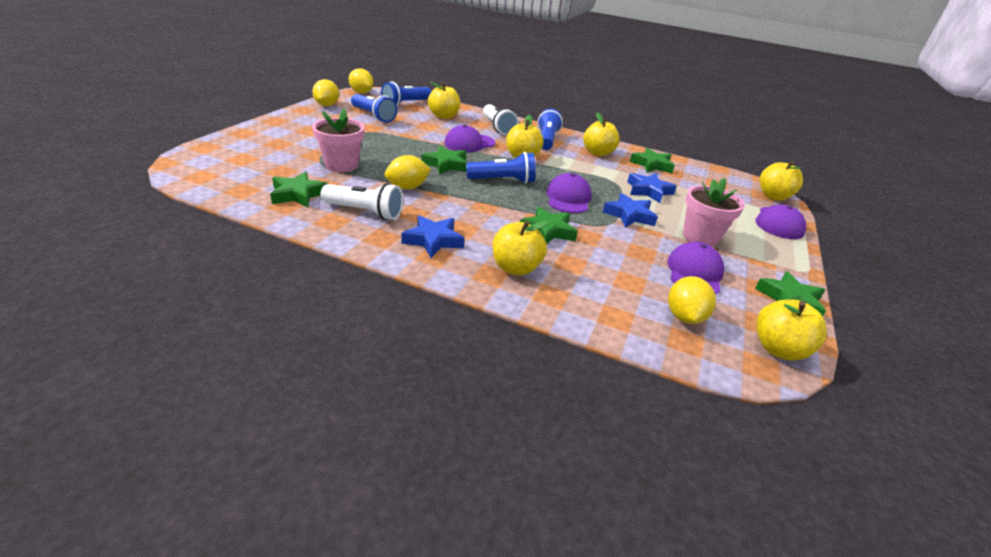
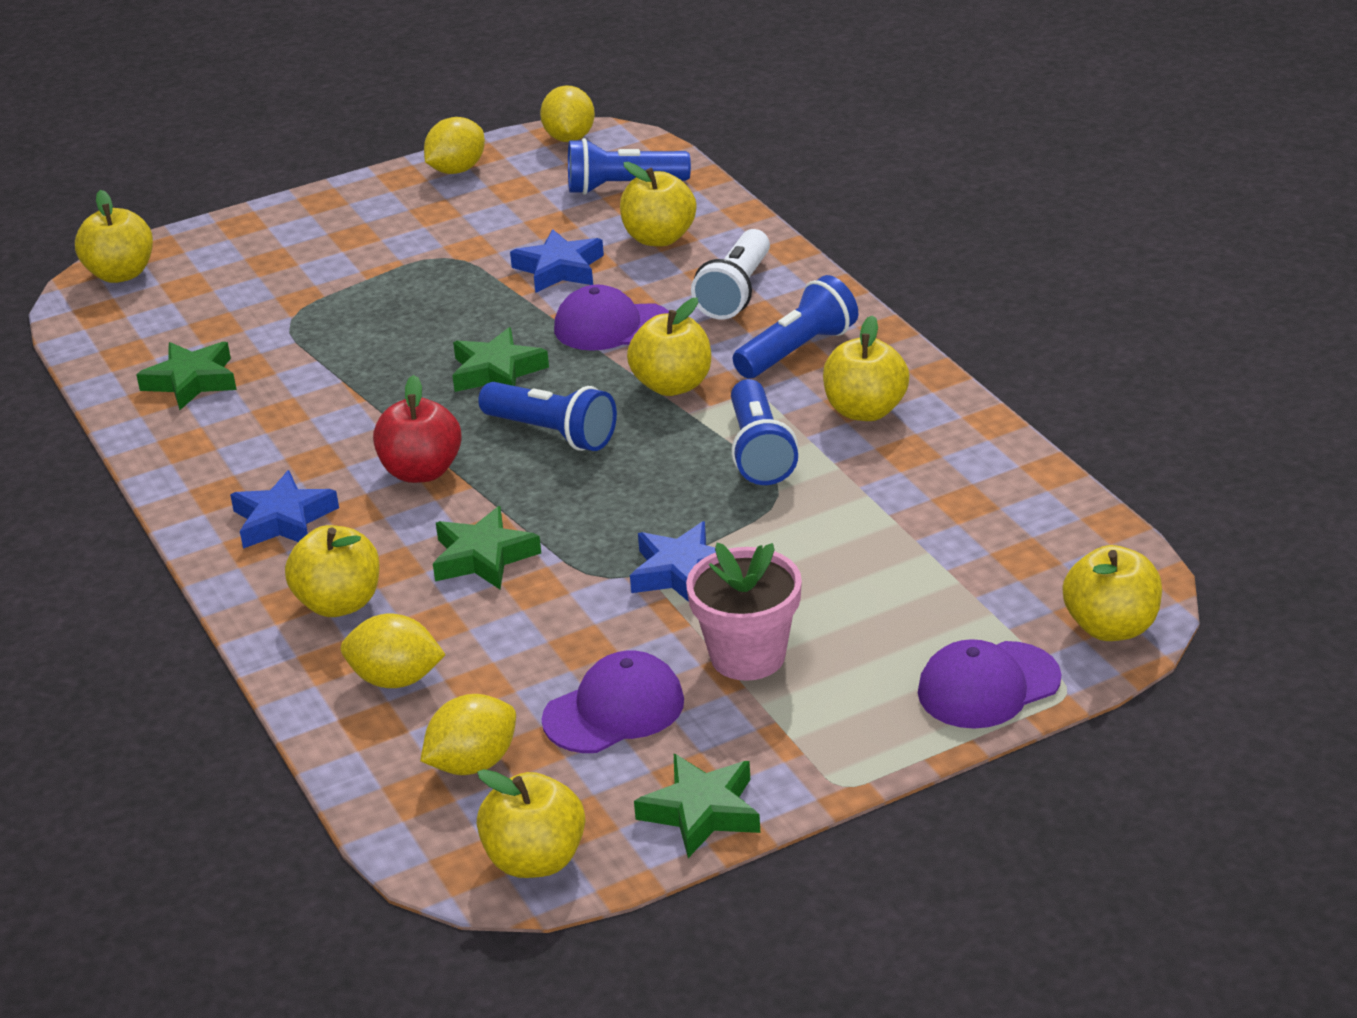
camera: 45 degrees right, 0 degrees up
pink flower pot [312,108,364,172] -> none
white flashlight [321,183,403,220] -> none
blue flashlight [351,94,397,123] -> blue flashlight moved to [731,379,798,485]
yellow lemon [384,155,431,189] -> yellow lemon moved to [341,614,446,688]
purple cap [546,173,592,213] -> none
blue star [627,173,677,203] -> blue star moved to [510,229,604,293]
green star [630,148,675,173] -> none
none -> yellow apple [75,190,153,283]
none -> red apple [373,375,462,483]

